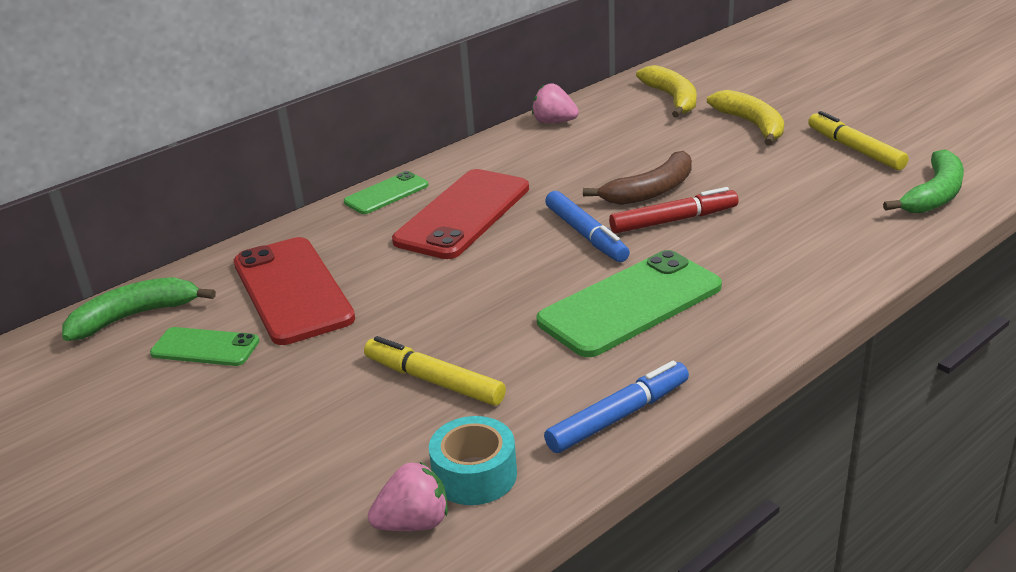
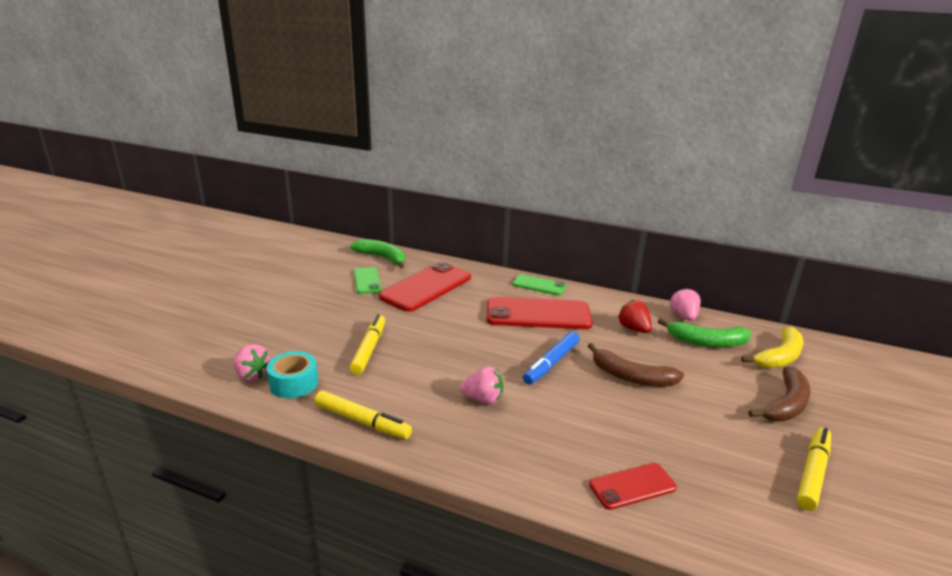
camera: 60 degrees right, 5 degrees down
green phone [536,250,722,357] -> pink strawberry [460,366,503,405]
blue marker [544,361,689,453] -> yellow marker [314,391,412,439]
red marker [609,187,738,233] -> none
yellow banana [707,90,784,146] -> brown banana [748,367,810,421]
green banana [883,149,964,213] -> green banana moved to [658,318,751,347]
none -> red phone [589,463,677,510]
none -> red strawberry [618,300,652,333]

